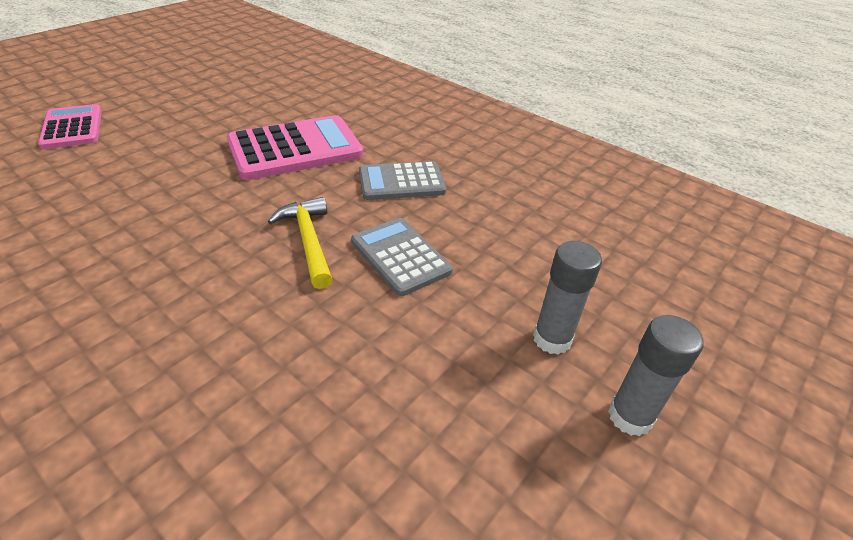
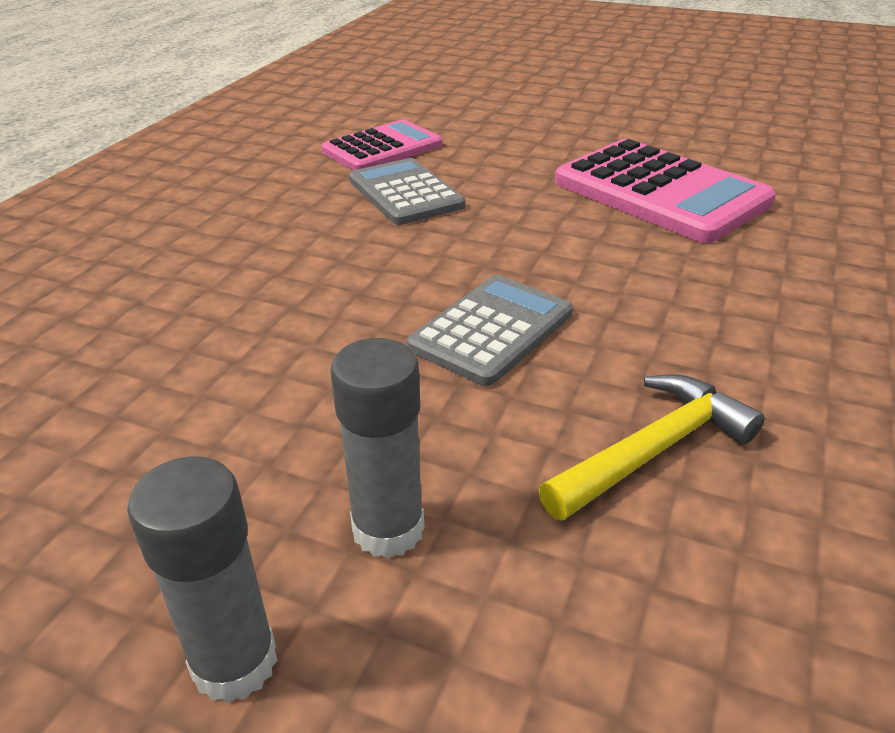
camera: 75 degrees right, 5 degrees down
pink calculator [38,104,102,149] -> pink calculator moved to [321,120,442,170]
yellow hammer [268,197,332,289] -> yellow hammer moved to [539,374,764,521]
grey calculator [359,161,446,200] -> grey calculator moved to [349,158,465,225]

